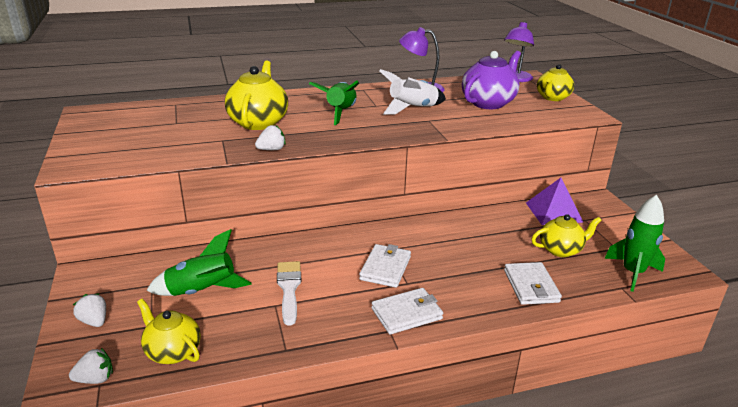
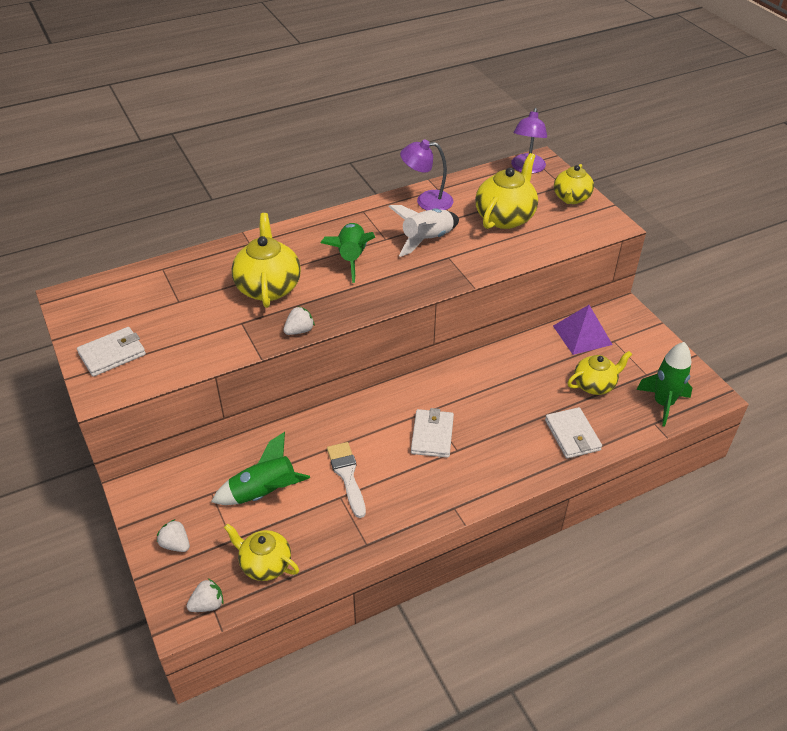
camera: 10 degrees left, 15 degrees up
white wallet [371,288,443,334] -> white wallet moved to [77,327,146,377]
purple teapot [462,51,521,109] -> yellow teapot [475,153,538,229]

